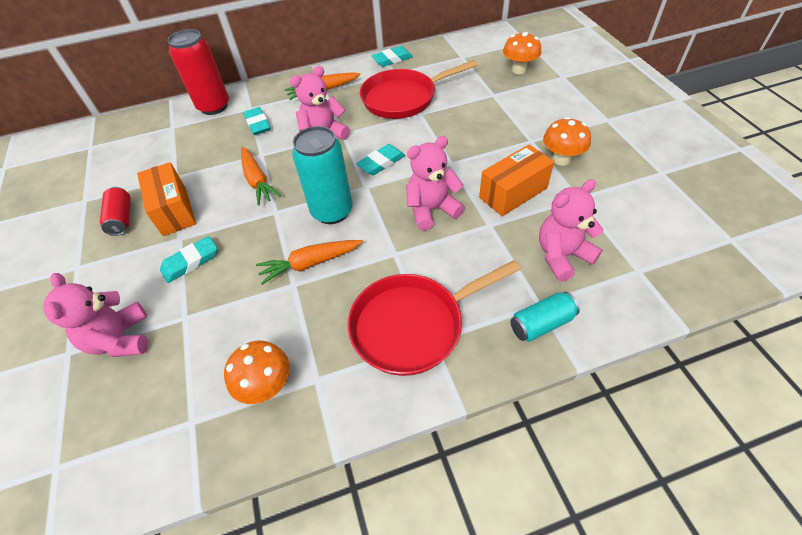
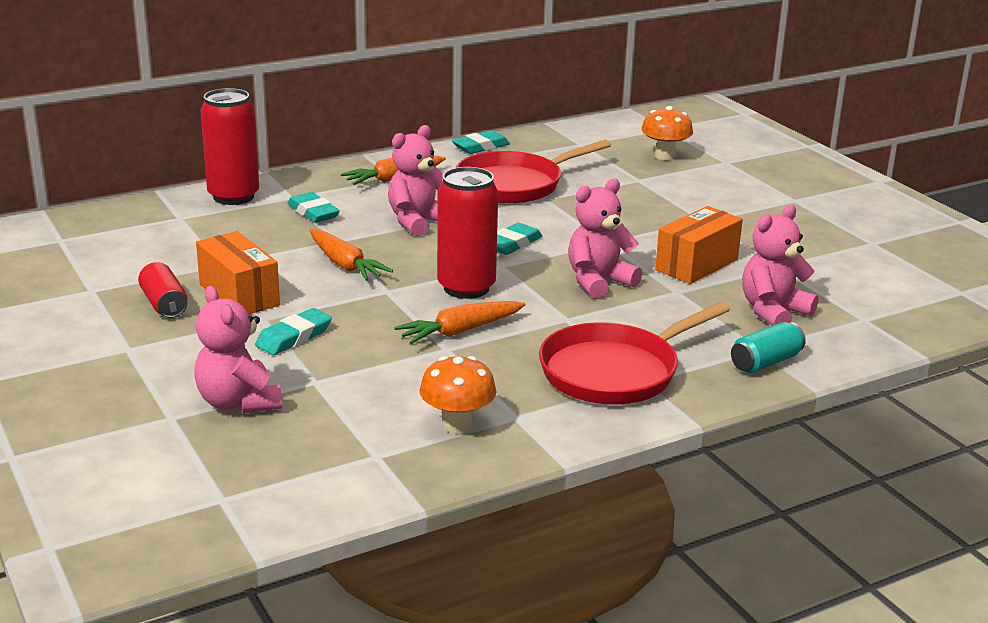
camera: 15 degrees left, 25 degrees down
turquoise can [292,126,353,224] -> red can [437,167,498,299]
orange mushroom [543,117,591,166] -> none

